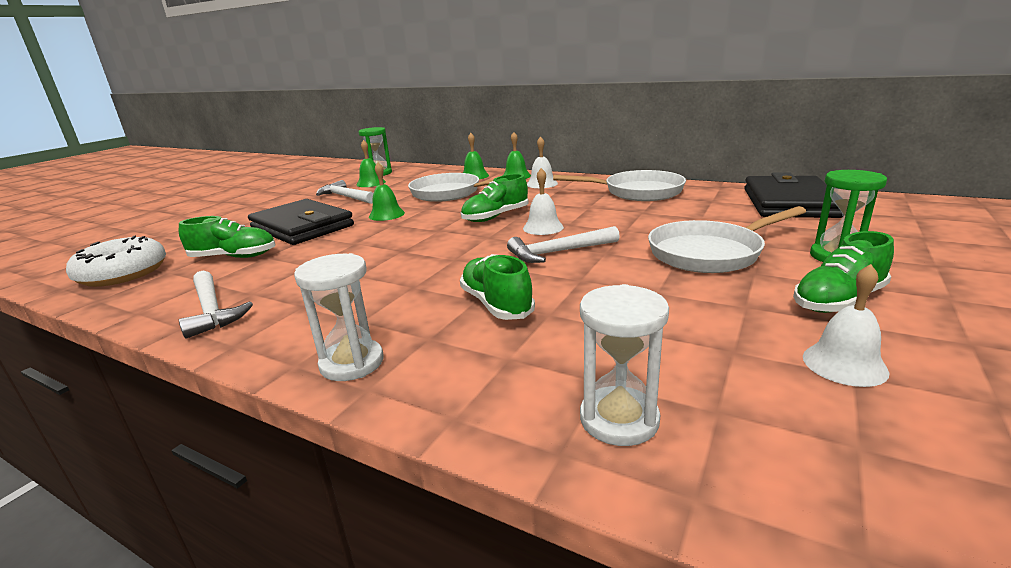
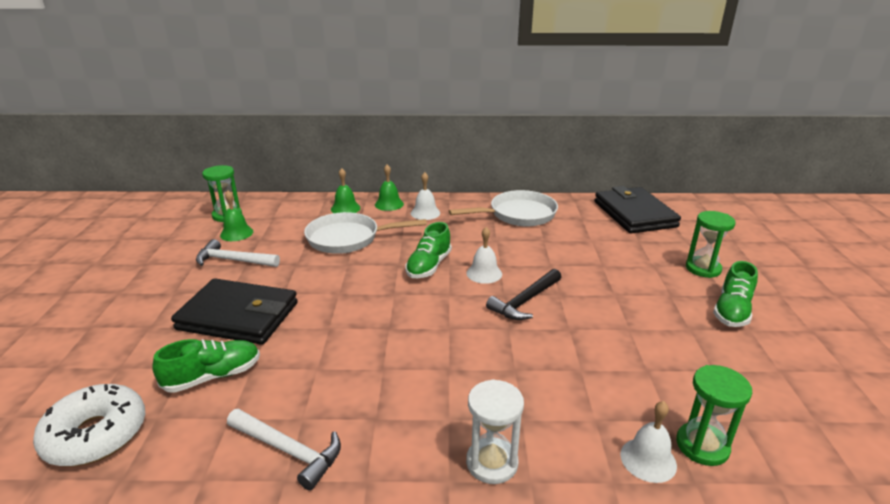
camera: 30 degrees left, 5 degrees up
green bell [369,163,405,221] -> none
green shoe [460,254,535,320] -> none
white hammer [507,226,620,263] -> black hammer [486,269,561,320]
white hourglass [580,284,669,446] -> green hourglass [676,365,752,466]
white pan [648,206,806,273] -> none
white bell [803,264,889,387] -> white bell moved to [620,401,677,483]

